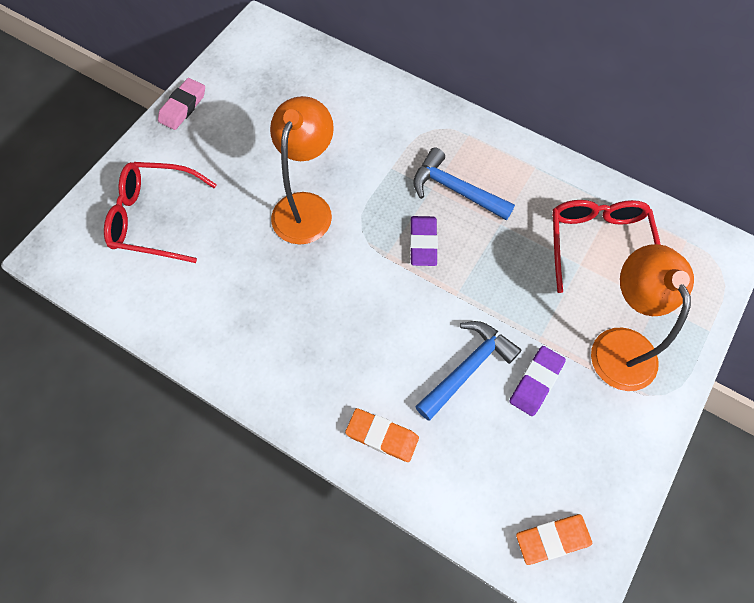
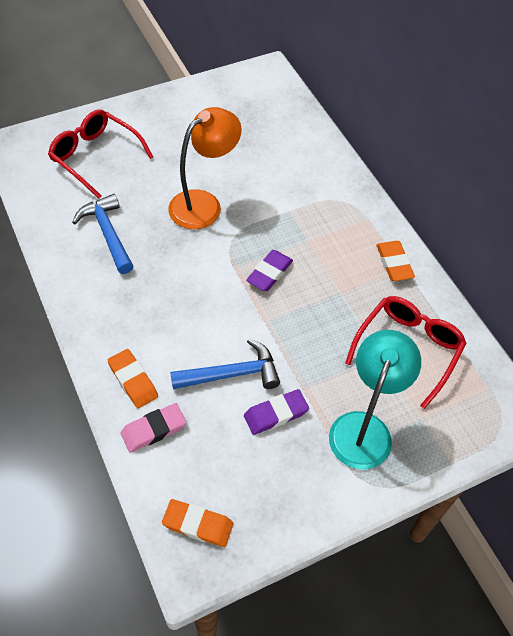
camera: 30 degrees right, 10 degrees down
pink eraser [158,78,205,130] -> pink eraser moved to [121,403,186,453]
blue hammer [413,147,515,220] -> blue hammer moved to [72,194,133,274]
orange lamp [591,244,694,391] -> turquoise lamp [329,330,421,469]
none -> orange eraser [376,241,415,281]

